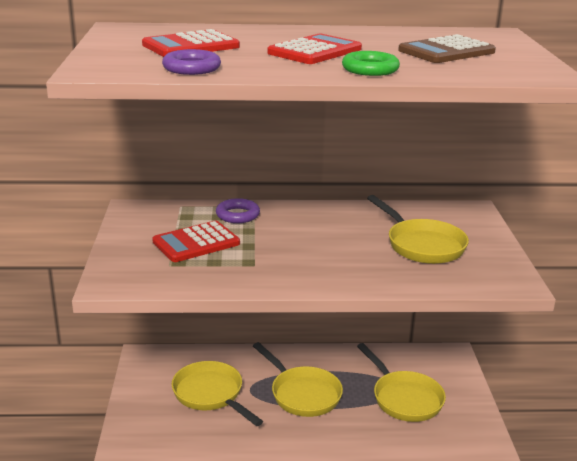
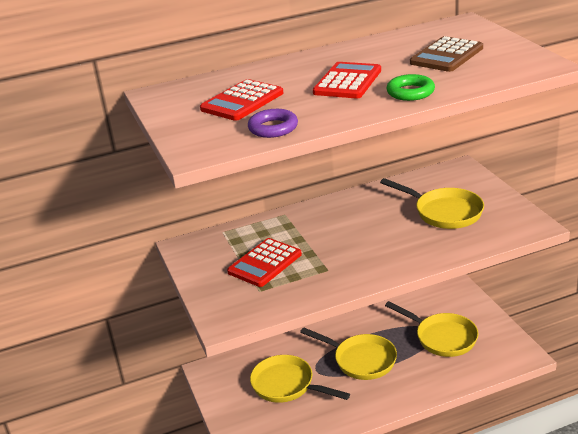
camera: 15 degrees left, 5 degrees up
purple ring [216,198,260,223] -> none

